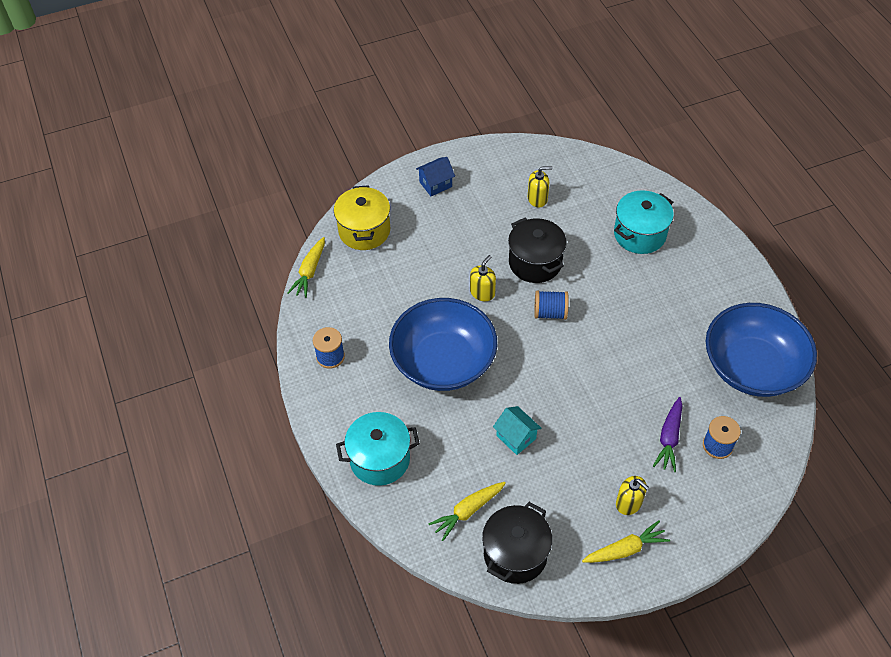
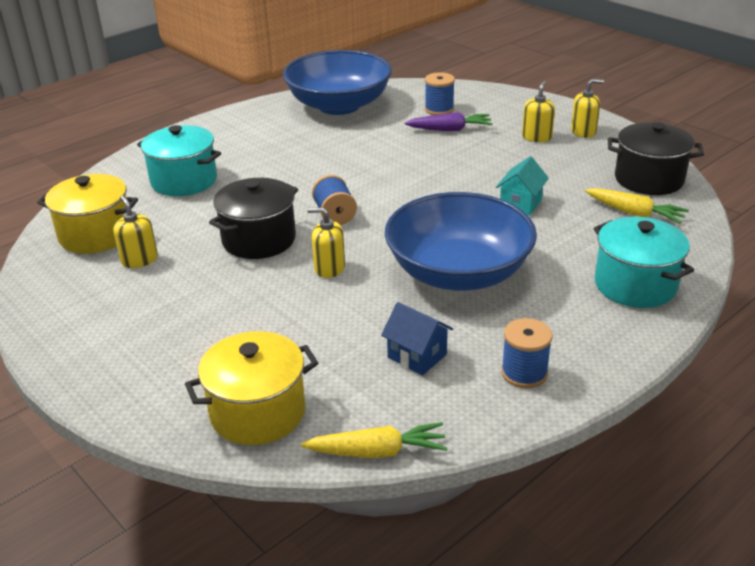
camera: 110 degrees left, 20 degrees down
blue house [416,157,455,196] -> blue house moved to [381,302,453,375]
yellow carrot [582,520,670,563] -> yellow soap dispenser [571,79,604,138]
none -> yellow pot [37,174,138,254]

